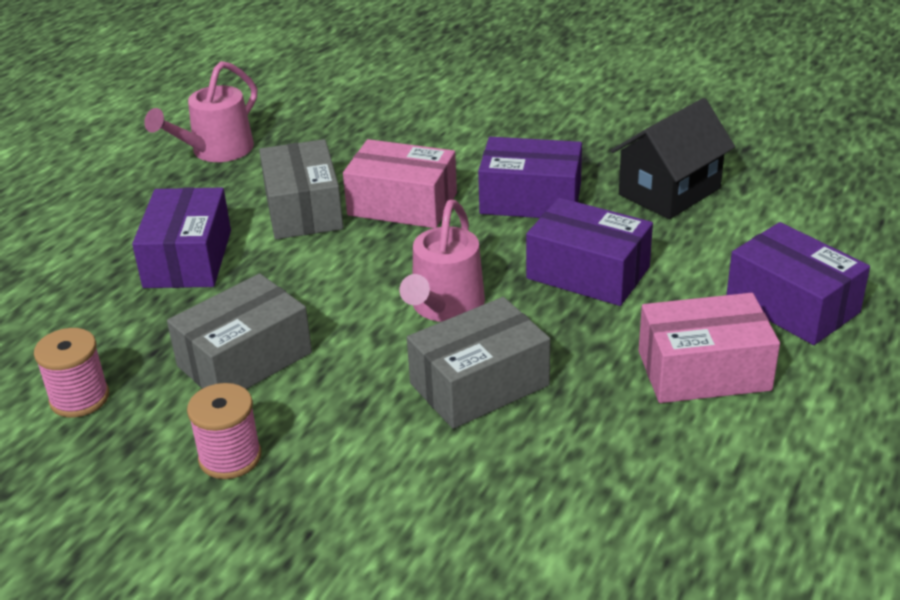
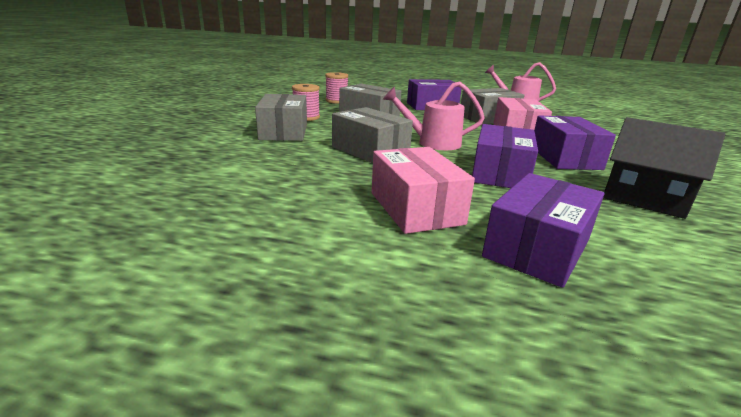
camera: 75 degrees right, 10 degrees down
none -> grey box [255,94,307,141]

